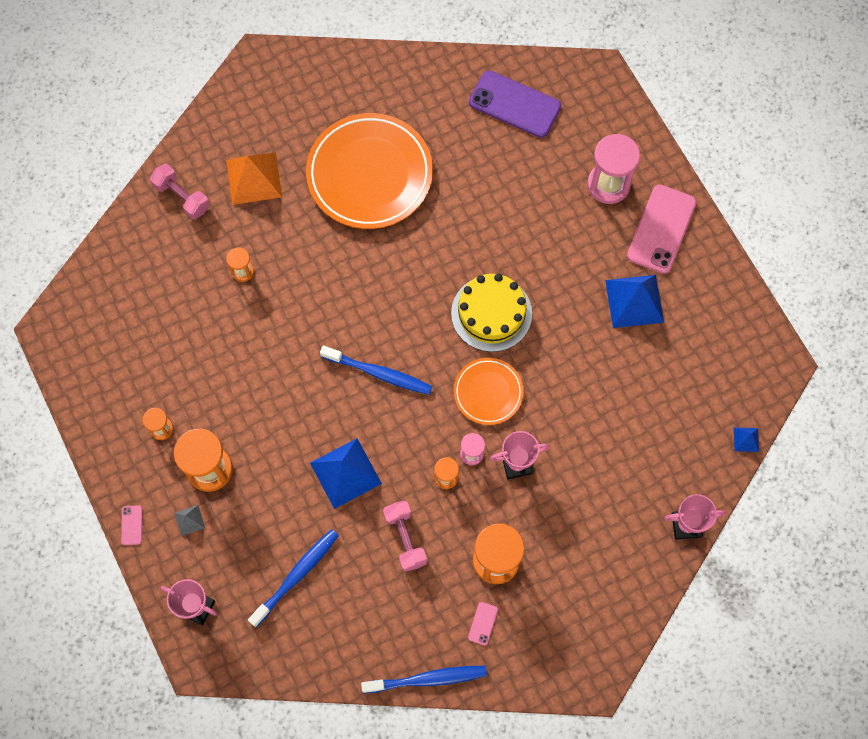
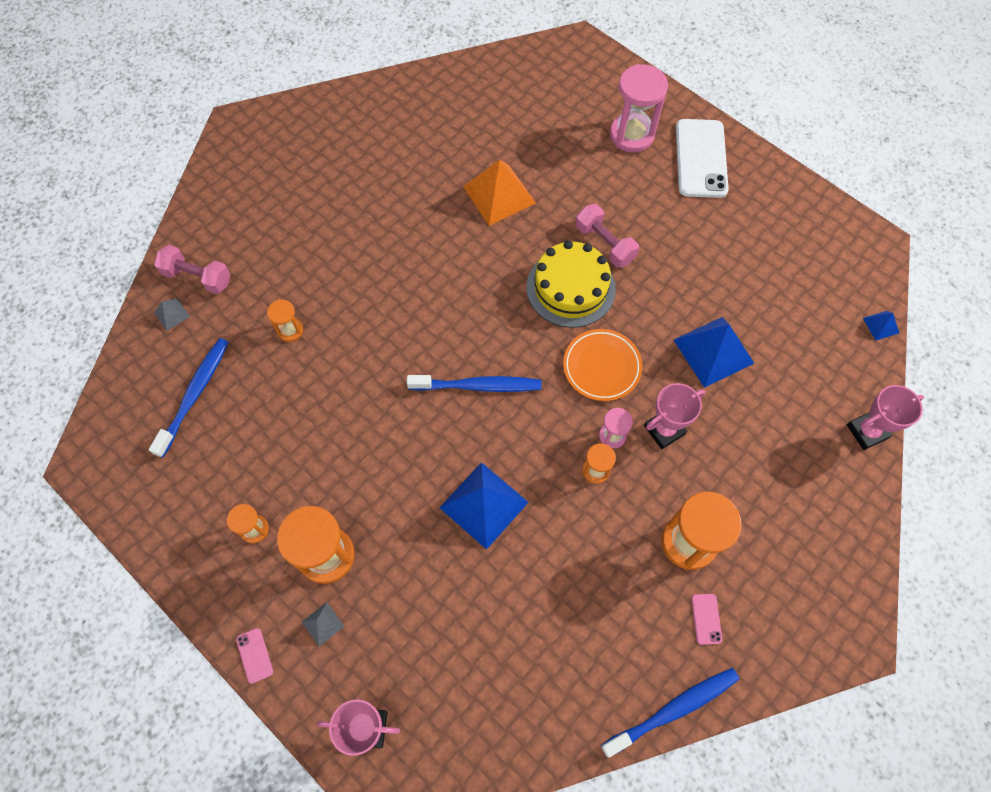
camera: 20 degrees left, 5 degrees down
orange pyramid [226,153,282,205] -> orange pyramid moved to [463,160,536,226]
blue toothbrush [248,529,339,627] -> blue toothbrush moved to [149,338,229,458]
orange plate [306,113,433,229] -> none
pink dumbbell [383,501,427,572] -> pink dumbbell moved to [575,204,639,268]
purple phone [469,70,561,138] -> none
blue pyramid [605,275,664,328] -> blue pyramid moved to [674,317,755,388]
pink phone [627,184,697,274] -> white phone [676,119,729,198]
none -> grey pyramid [154,298,190,331]

